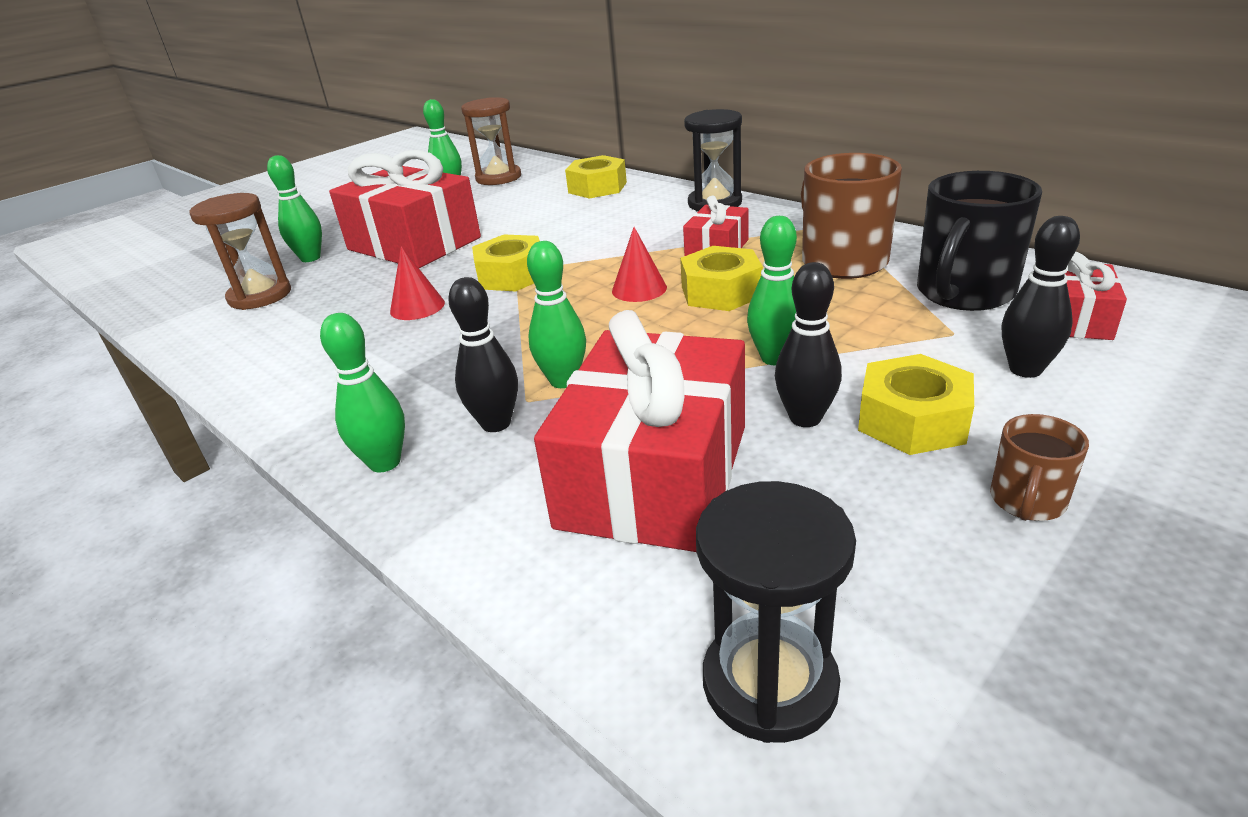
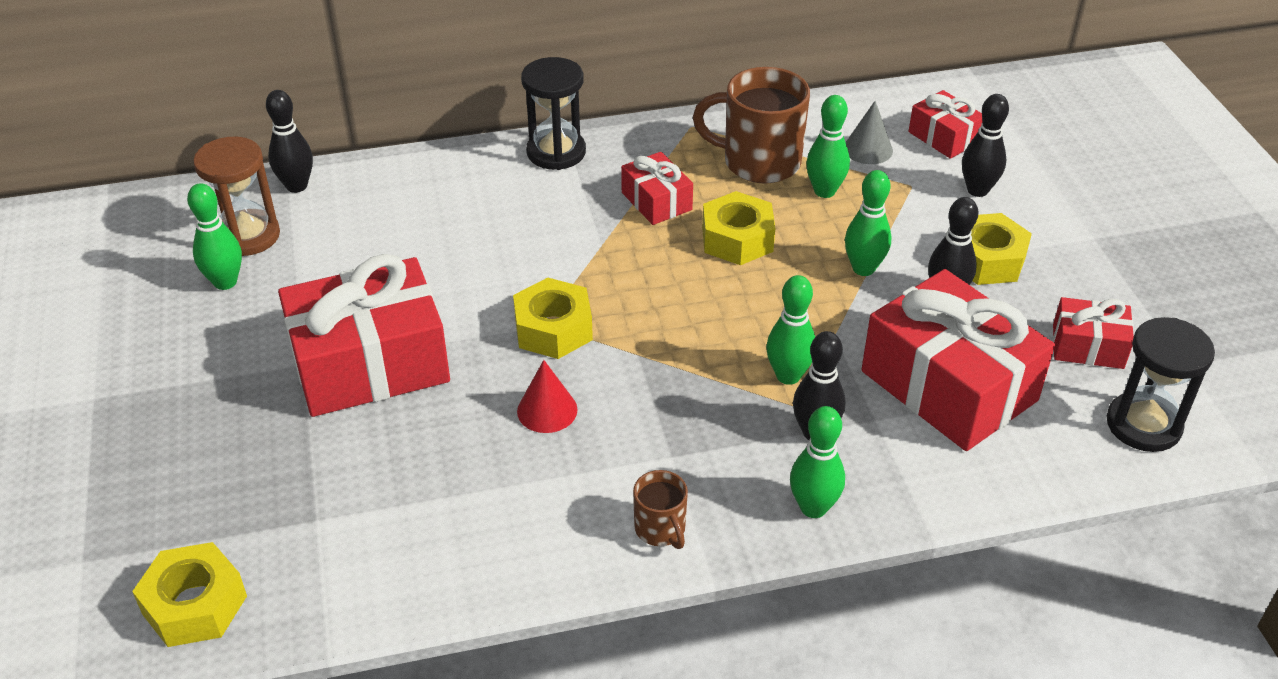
camera: 60 degrees left, 10 degrees up
brown hourglass [190,193,291,310] -> none
green bowling pin [267,155,322,262] -> green bowling pin moved to [806,95,850,198]
yellow nut [565,155,627,198] -> yellow nut moved to [132,542,247,647]
red cone [612,227,667,302] -> none
black mug [917,171,1042,311] -> grey cone [846,101,893,164]
brown mug [990,414,1089,521] -> brown mug moved to [633,470,688,549]
none -> black bowling pin [266,90,313,193]
none -> red gift [1053,297,1134,369]

